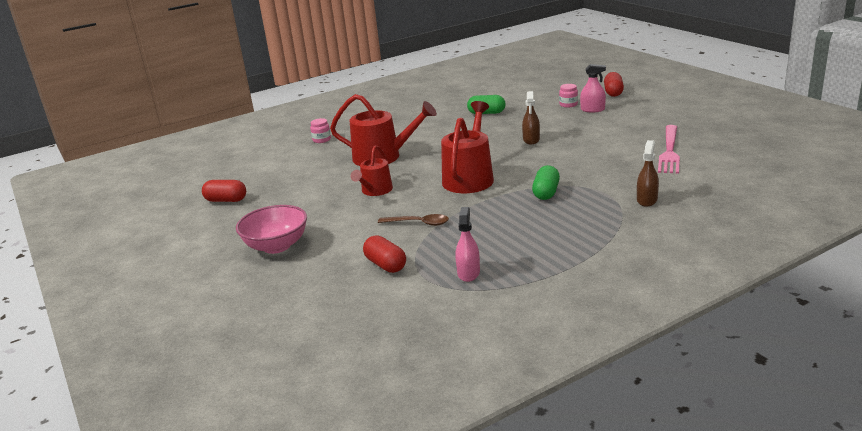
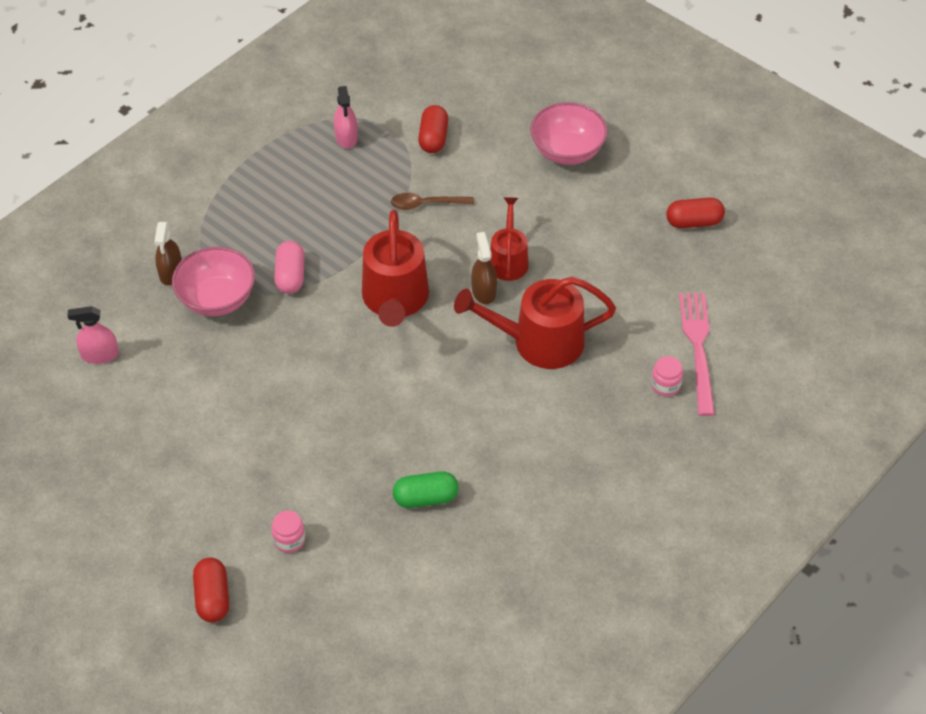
camera: 160 degrees right, 25 degrees up
red capsule [363,235,406,273] -> red capsule turned 60 degrees clockwise [418,105,448,153]
brown spray bottle [522,91,540,144] -> brown spray bottle moved to [471,232,497,304]
green capsule [532,165,560,200] -> pink capsule [274,241,305,294]
pink spray bottle [580,64,606,112] -> pink spray bottle moved to [68,306,119,364]
pink fork [658,125,680,174] -> pink fork moved to [679,293,715,416]
none -> pink bowl [172,247,255,316]

